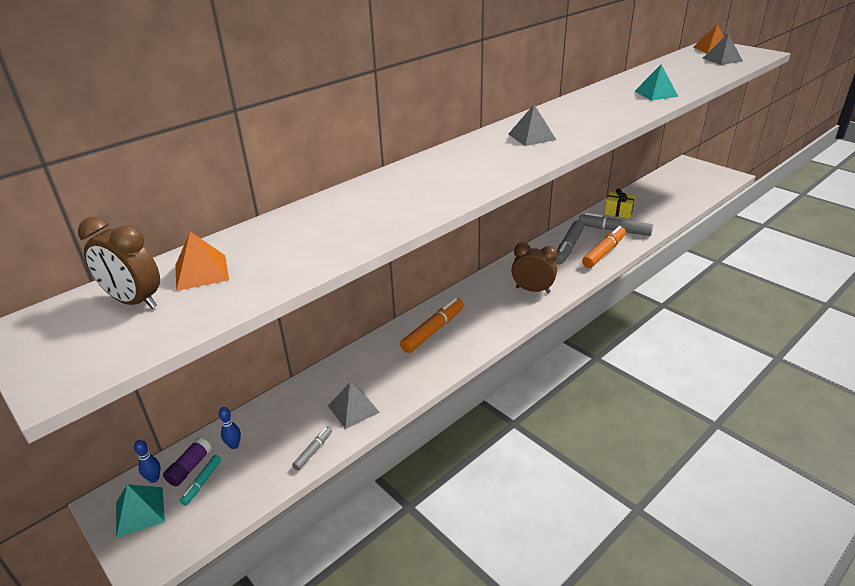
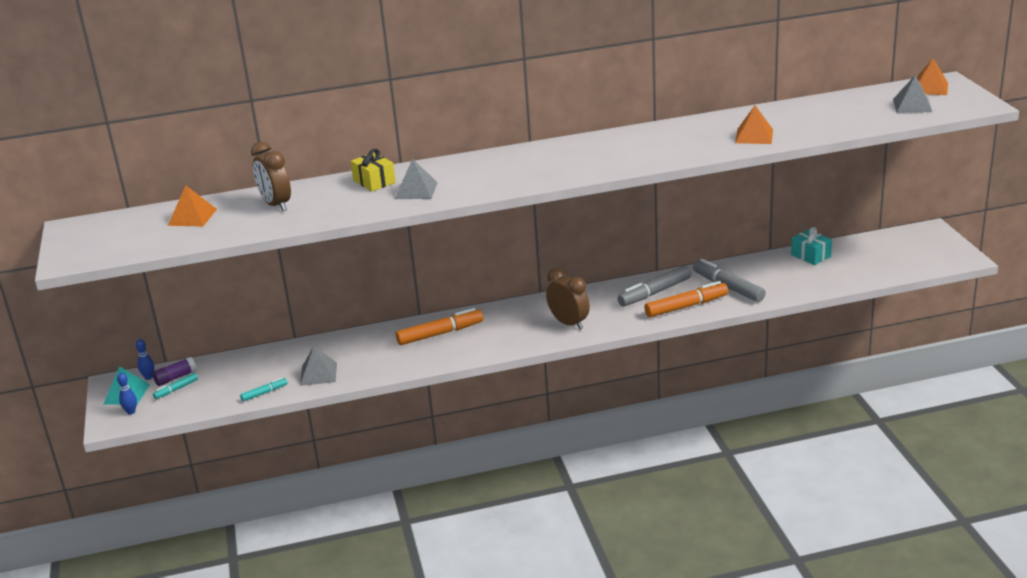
camera: 30 degrees right, 5 degrees down
brown clock [78,217,160,309] -> brown clock moved to [251,142,291,211]
blue bowling pin [219,407,241,449] -> blue bowling pin moved to [117,373,137,414]
grey marker [292,427,332,470] -> turquoise marker [240,378,287,401]
grey pyramid [508,105,556,146] -> grey pyramid moved to [395,159,438,199]
yellow gift [604,189,635,219] -> yellow gift moved to [351,149,396,191]
turquoise pyramid [634,65,679,101] -> orange pyramid [735,105,773,144]
none -> turquoise gift [791,227,832,265]

